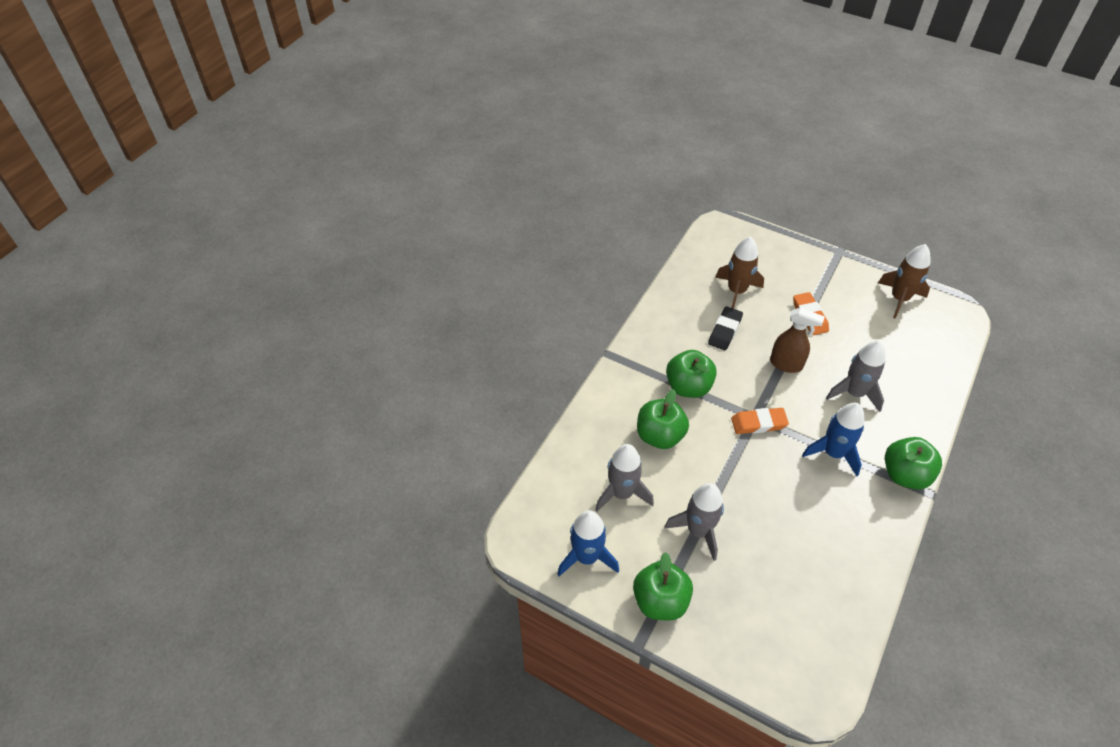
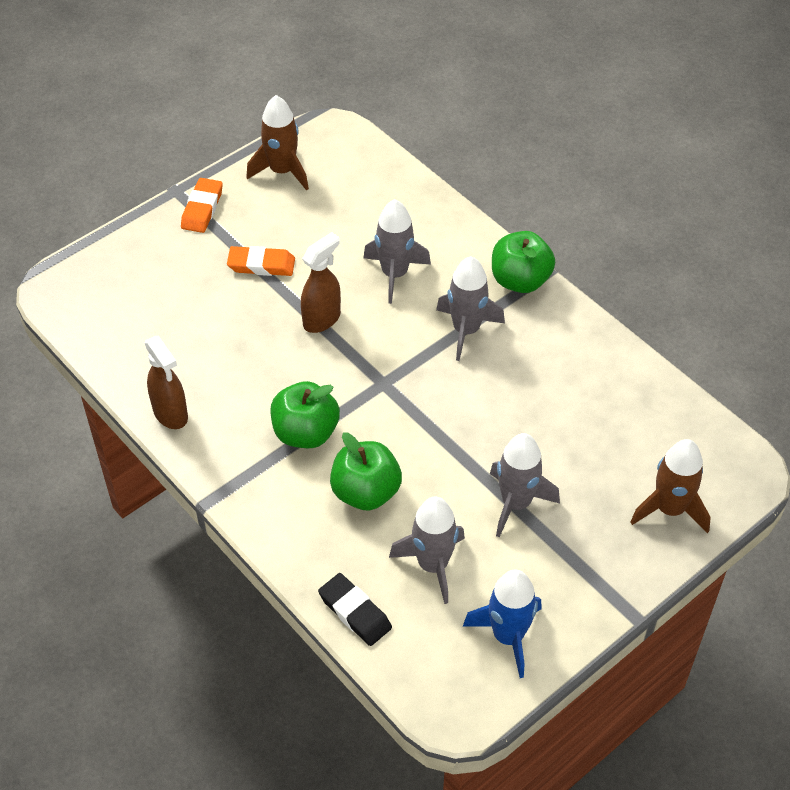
camera: 70 degrees left, 0 degrees up
green apple [633,552,693,621] -> none
black eraser [708,306,743,350] -> black eraser moved to [318,573,392,646]
brown rocket [715,237,764,309] -> brown rocket moved to [630,439,711,533]
orange eraser [731,408,789,434] -> orange eraser moved to [181,178,223,233]
blue rocket [802,403,865,476] -> grey rocket [436,256,505,361]
none -> brown spray bottle [145,336,188,429]

